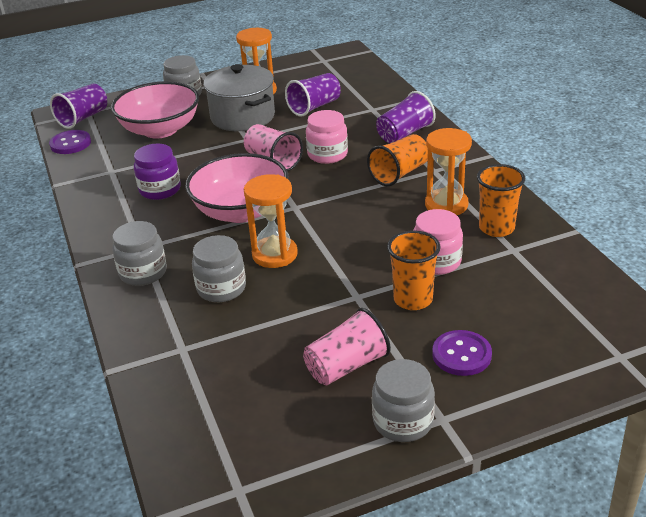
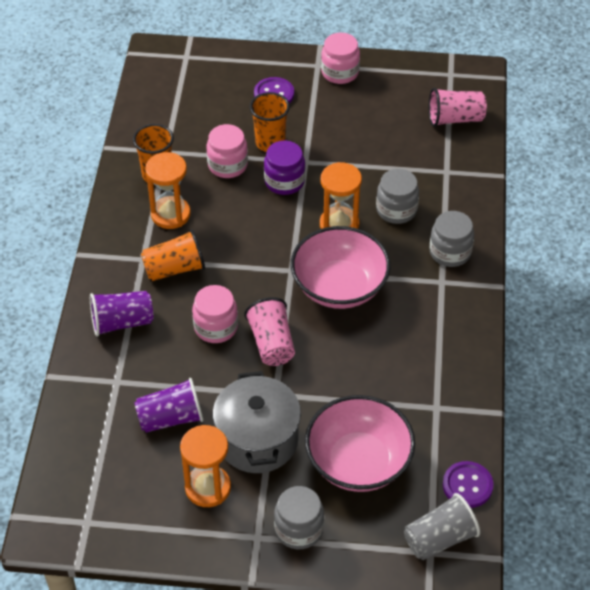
camera: 155 degrees left, 15 degrees up
purple cup [50,83,107,129] -> grey cup [404,493,480,560]
purple jar [134,143,181,200] -> purple jar moved to [264,140,305,195]
pink cup [303,308,391,385] -> pink cup moved to [429,88,487,127]
grey jar [372,359,435,442] -> pink jar [321,33,360,84]

